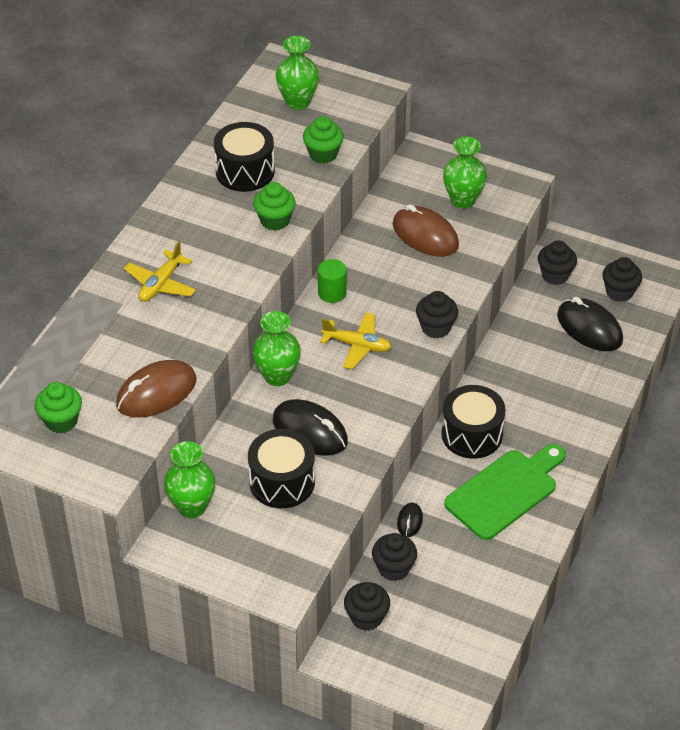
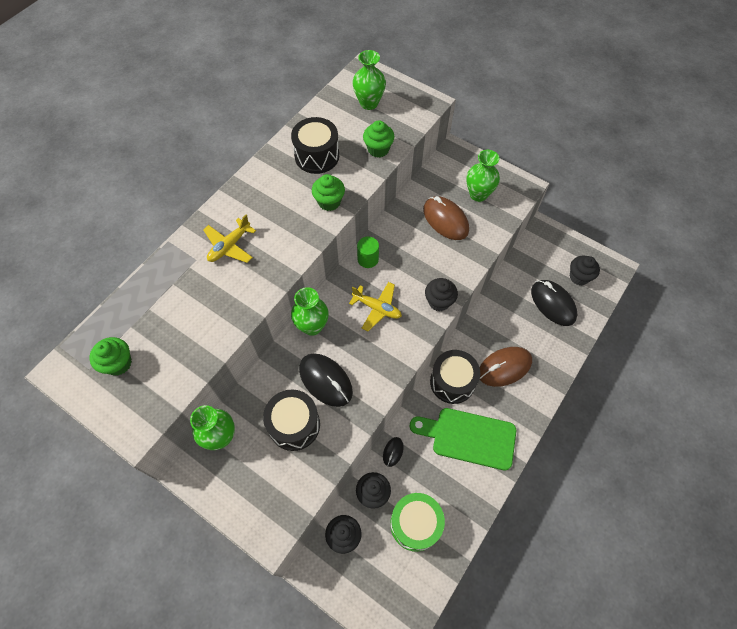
camera: 10 degrees right, 15 degrees up
brown mouse [116,360,196,418] -> brown mouse moved to [480,347,532,387]
green cutting board [444,444,566,540] -> green cutting board turned 135 degrees counterclockwise [410,408,516,470]
black cupcake [538,240,577,285] -> none
none -> green drum [390,493,445,552]

